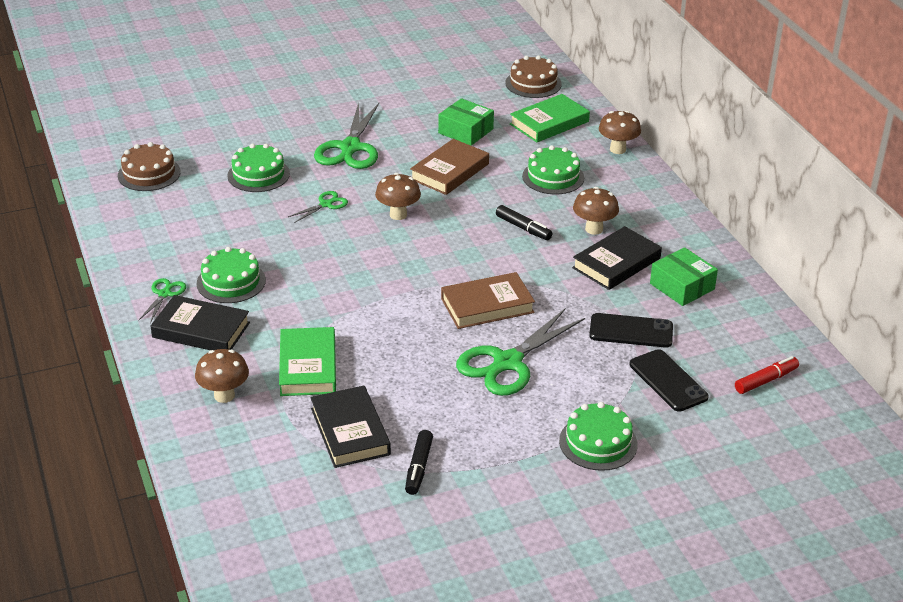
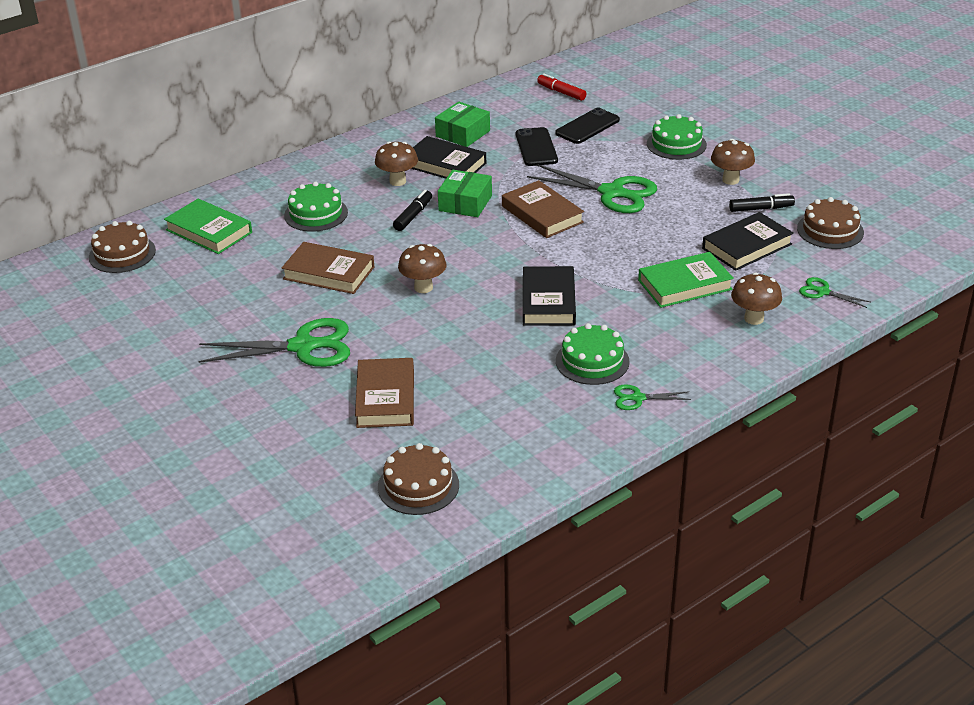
camera: 105 degrees left, 0 degrees up
black book [151,295,250,350] -> black book moved to [523,266,576,326]
green cake [227,144,290,192] -> brown book [355,358,414,428]
green scissors [288,191,348,222] -> green scissors moved to [799,277,870,308]
green box [438,98,494,146] -> green box moved to [438,170,492,217]
brown mushroom [599,111,641,154] -> brown mushroom moved to [711,139,755,185]
none -> brown cake [797,197,864,249]

